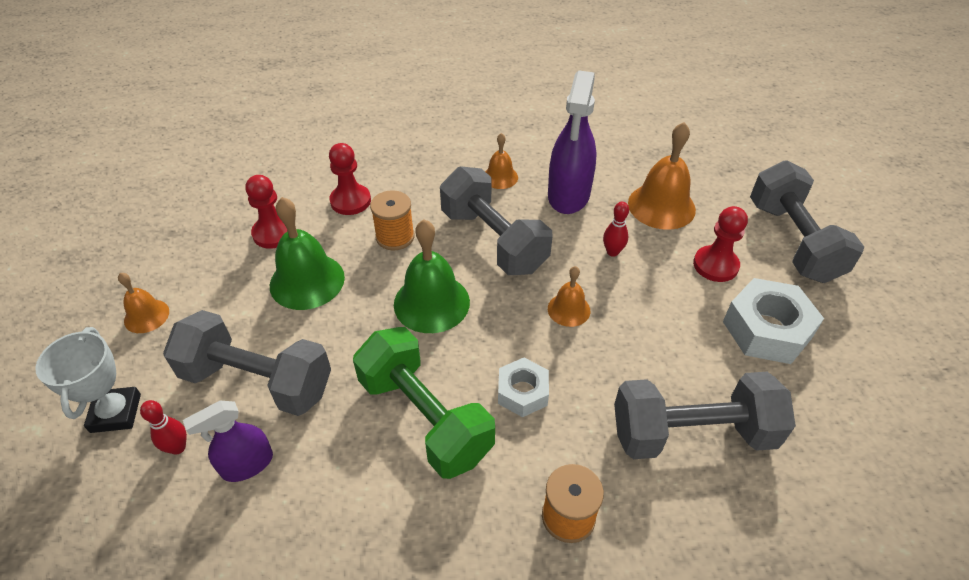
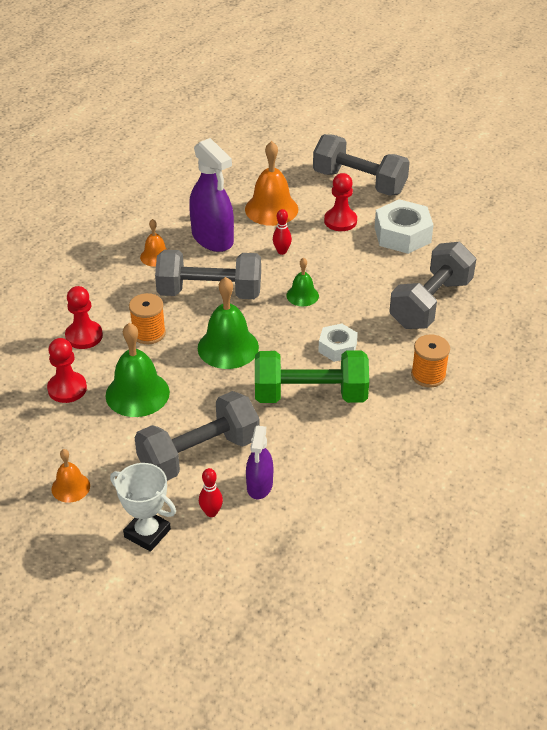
camera: 50 degrees left, 5 degrees down
orange bell [548,266,590,327] -> green bell [286,258,319,306]

